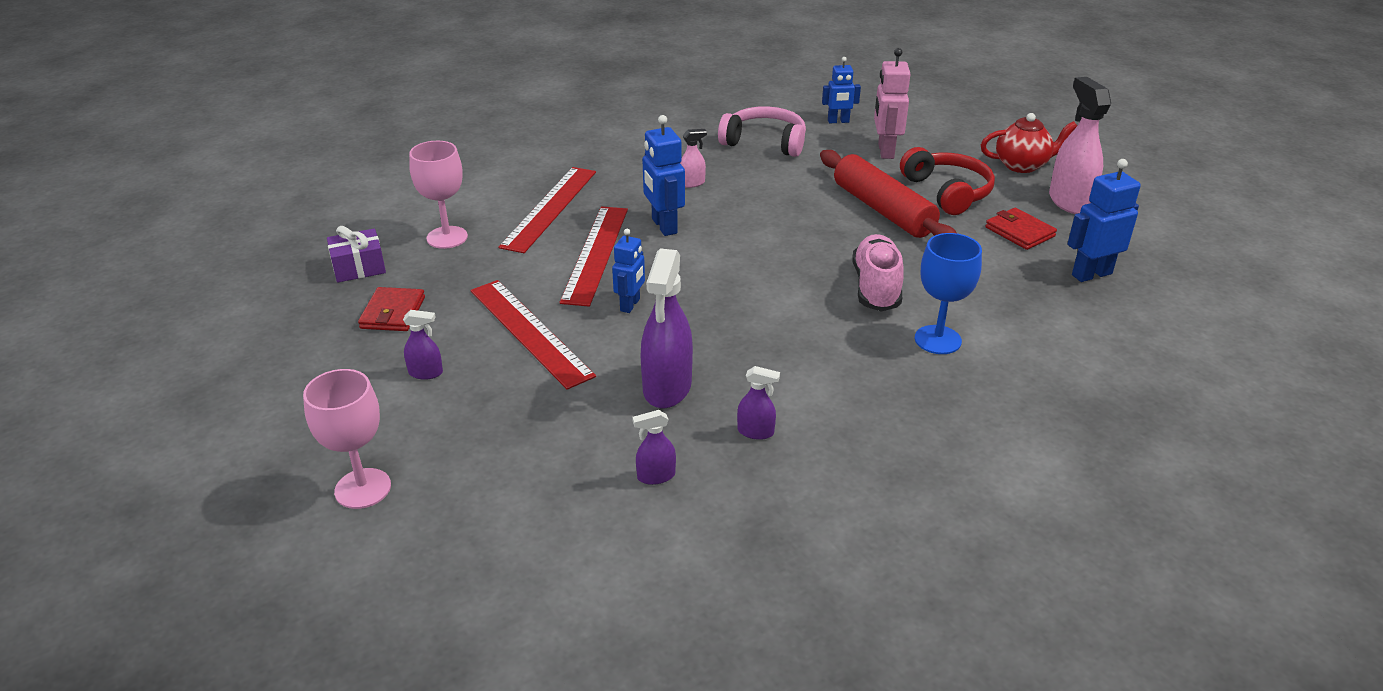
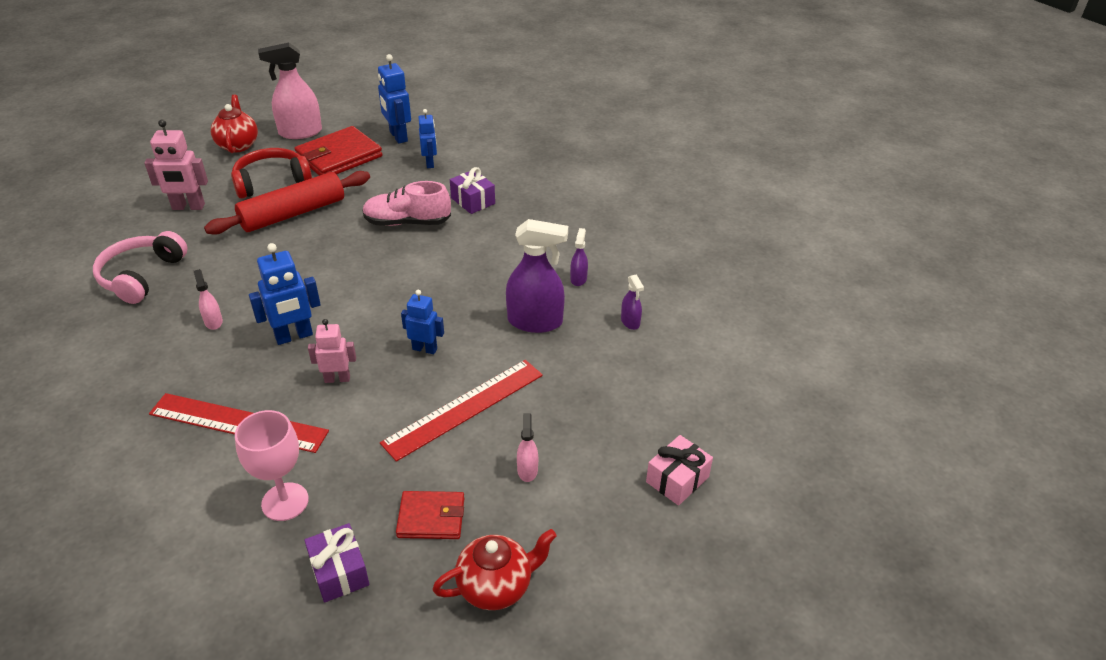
camera: 95 degrees left, 5 degrees up
pink goblet [303,369,391,509] -> pink gift [646,435,713,506]
purple spray bottle [403,310,443,380] -> pink spray bottle [517,413,538,482]
red ruler [559,206,628,307] -> pink robot [308,319,356,383]
blue robot [822,57,861,123] -> blue robot moved to [418,109,437,168]
blue goblet [915,233,982,354] -> purple gift [450,167,495,214]
red wallet [985,208,1057,250] -> red wallet [294,126,383,176], size x1.70
none -> red teapot [432,529,557,610]

